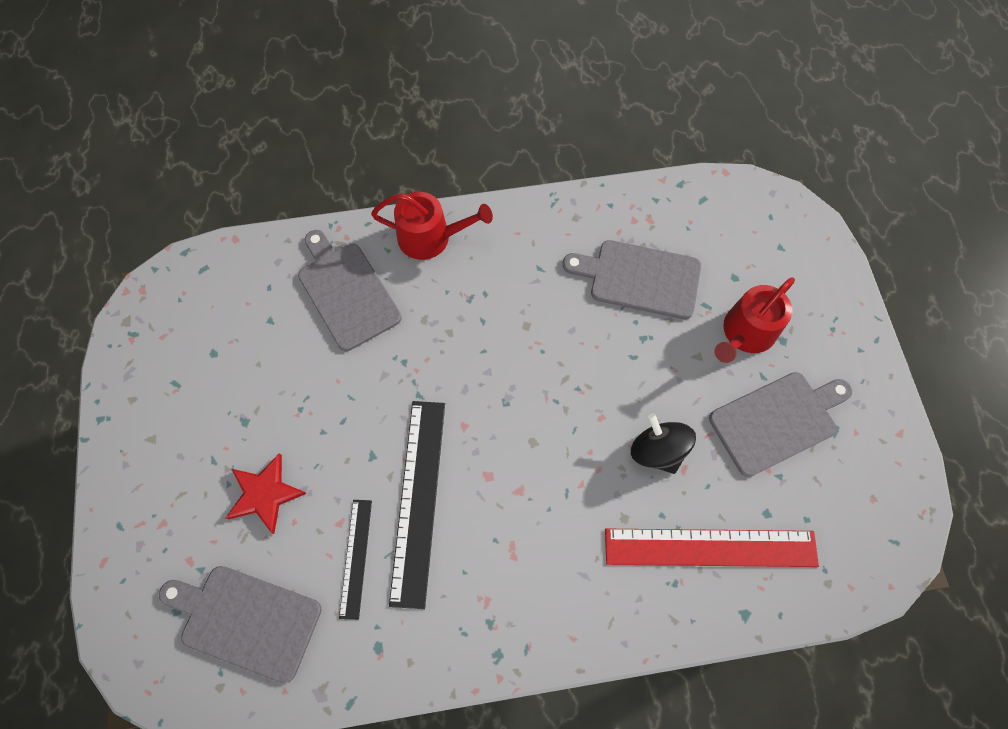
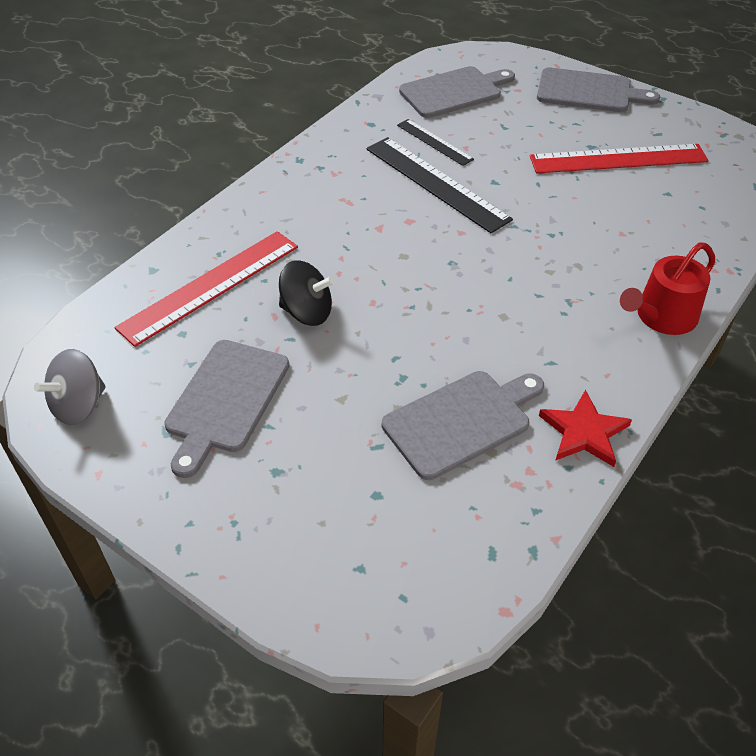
camera: 135 degrees right, 20 degrees down
red star [226,453,307,534] -> red star moved to [539,390,632,467]
grey cutting board [298,230,402,351] -> grey cutting board moved to [537,68,660,112]
red watering can [715,277,795,363] -> none
none -> grey spinning top [34,349,106,425]
none -> red ruler [530,144,708,173]

